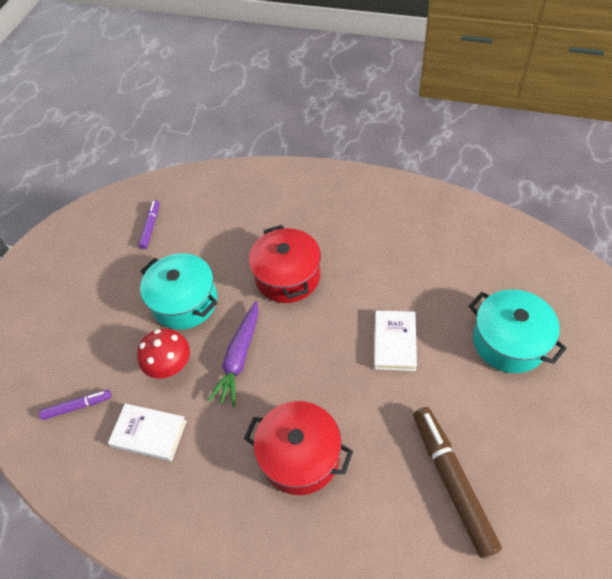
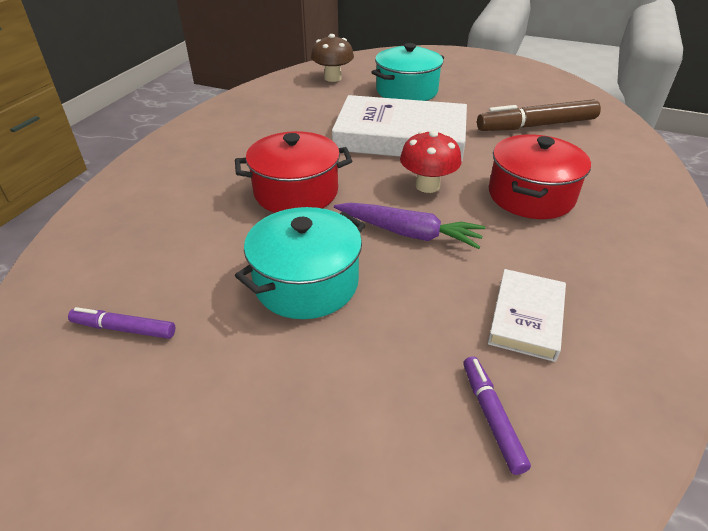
camera: 90 degrees left, 15 degrees down
red mushroom [137,328,190,379] -> red mushroom moved to [400,130,461,193]
white book [374,310,417,371] -> white book [332,95,467,162], size x2.00
none -> brown mushroom [311,34,354,82]

